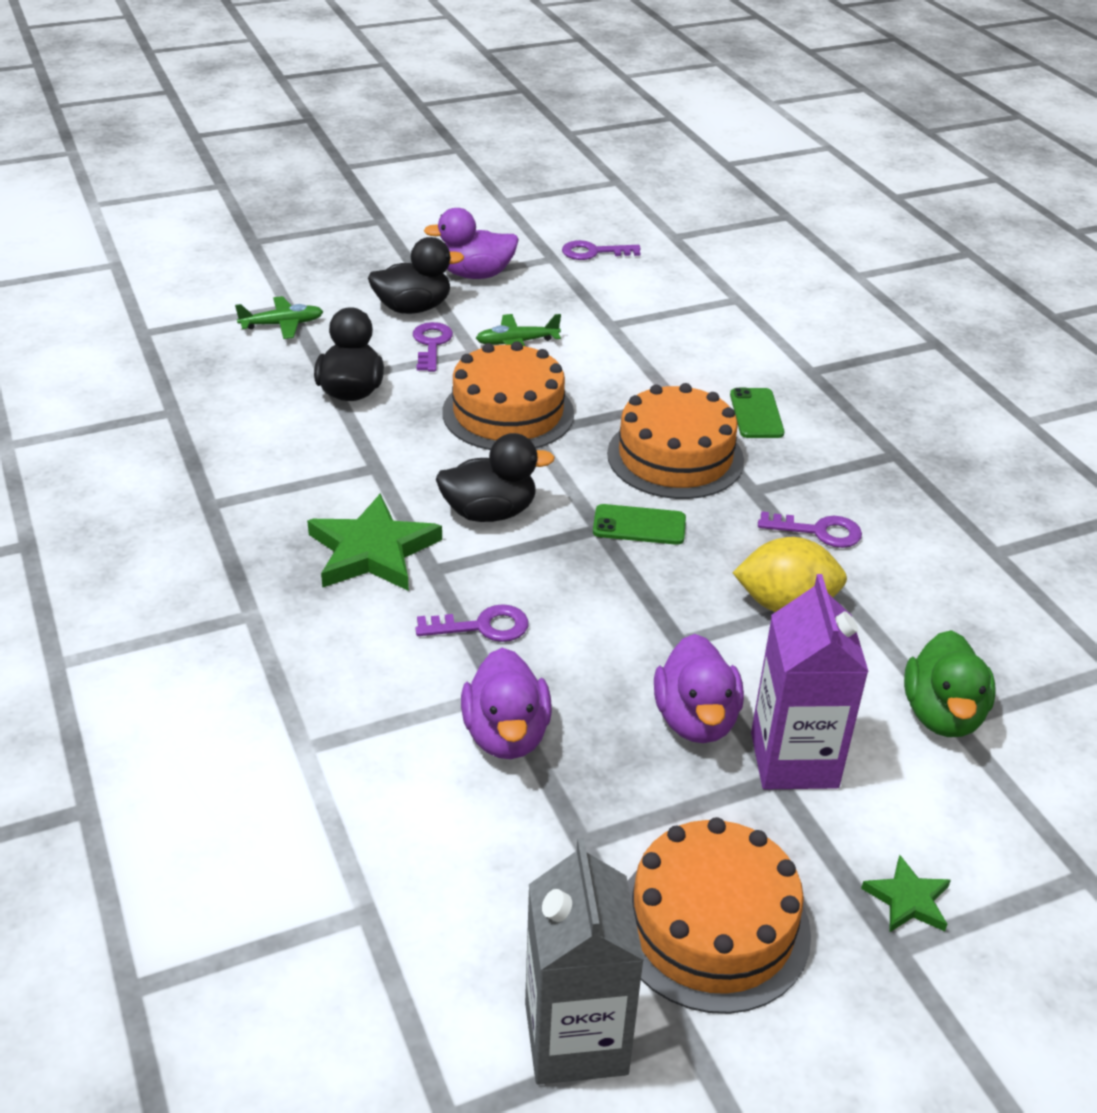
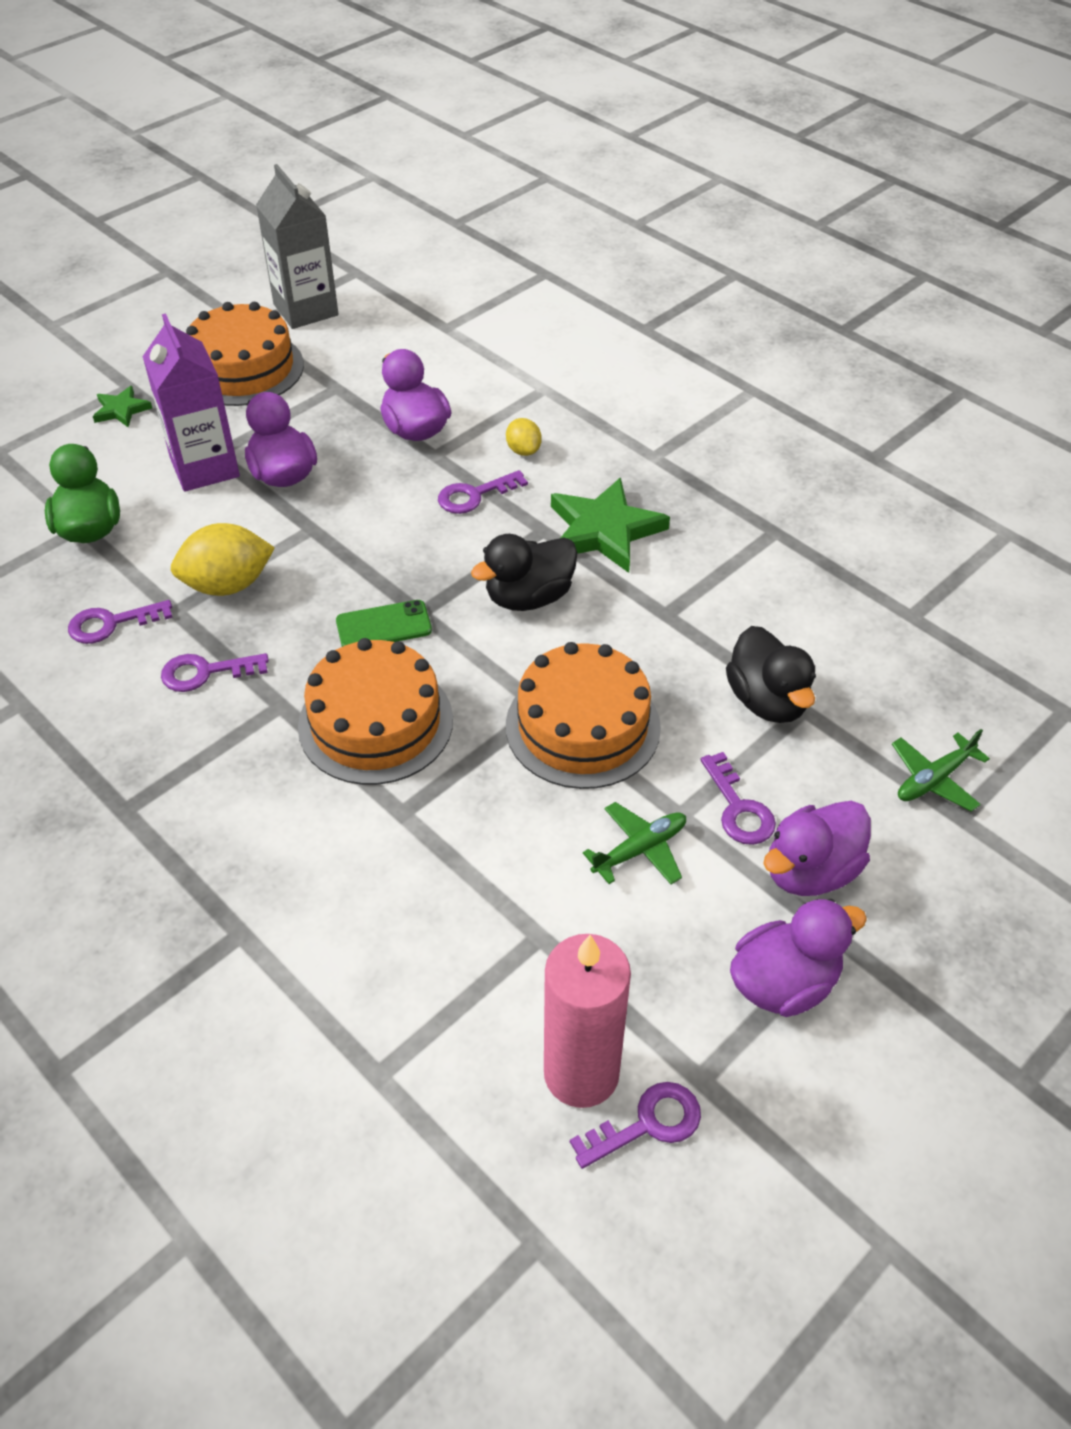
camera: 160 degrees right, 10 degrees up
black duck [368,237,464,314] -> purple duck [764,801,871,896]
green phone [730,388,784,438] -> none
none -> purple key [68,600,173,644]
none -> yellow lemon [506,418,542,456]
none -> pink candle [544,934,631,1108]

